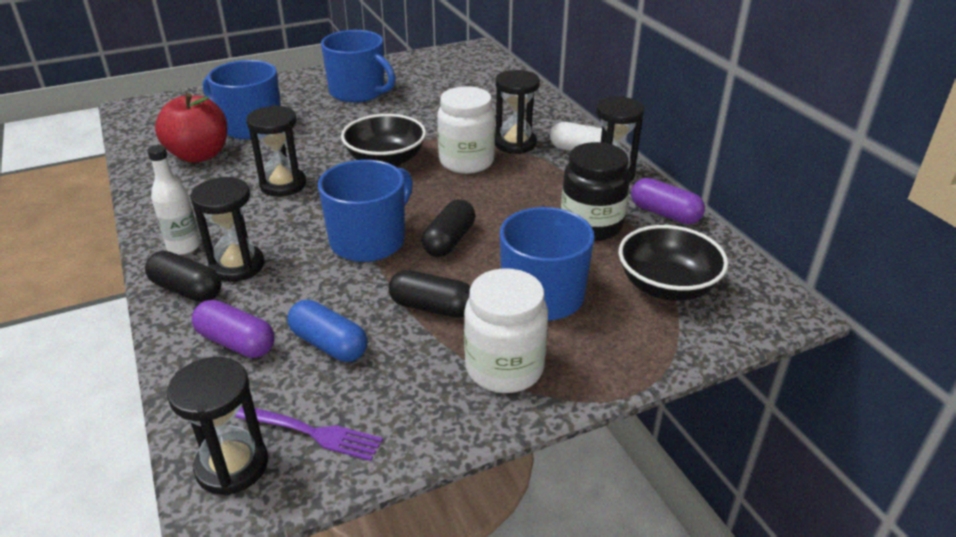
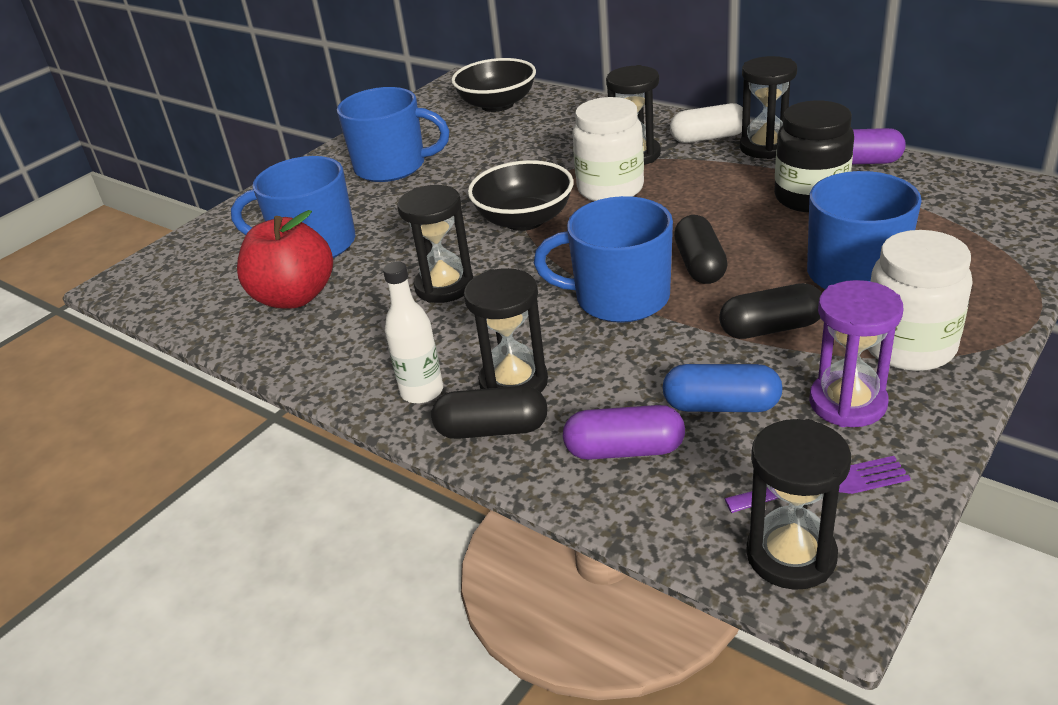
camera: 25 degrees left, 0 degrees up
blue mug [318,160,413,262] -> blue mug turned 90 degrees counterclockwise [534,196,673,323]
black bowl [619,225,728,301] -> black bowl moved to [451,58,536,112]
none -> purple hourglass [809,280,903,427]

